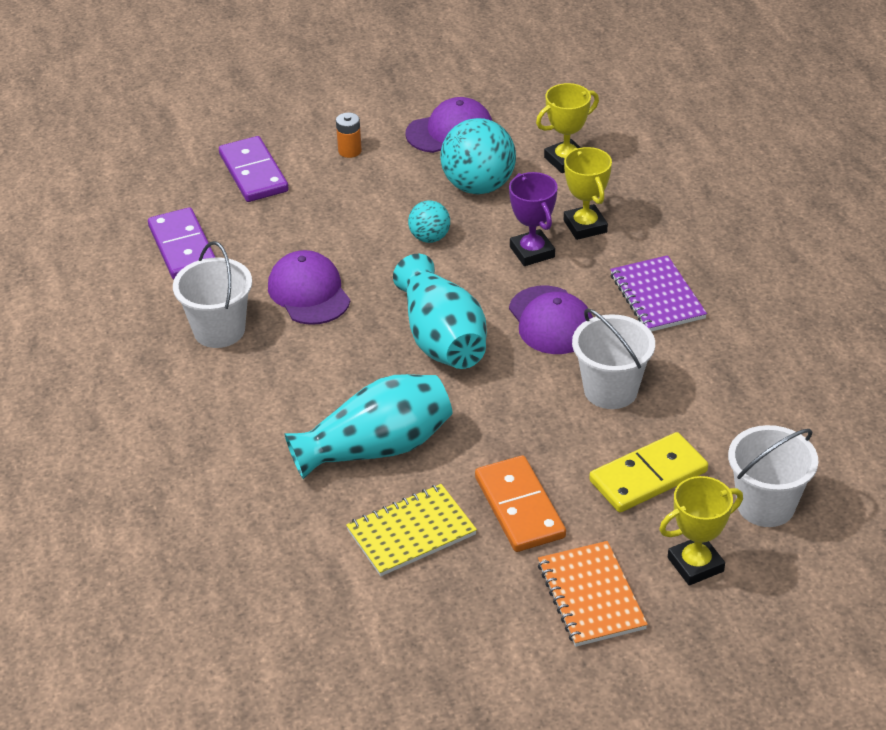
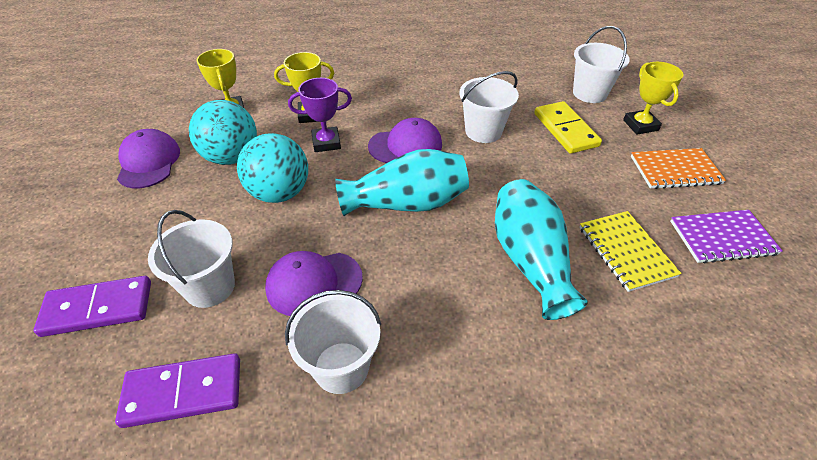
camera: 80 degrees left, 5 degrees up
orange battery [336,113,362,158] -> none
turquoise ball [408,200,450,243] -> turquoise ball [237,133,308,203], size x1.84
orange domino [475,455,566,552] -> none
purple notebook [610,255,707,332] -> purple notebook moved to [670,210,782,263]
none -> white bucket [148,210,235,308]

